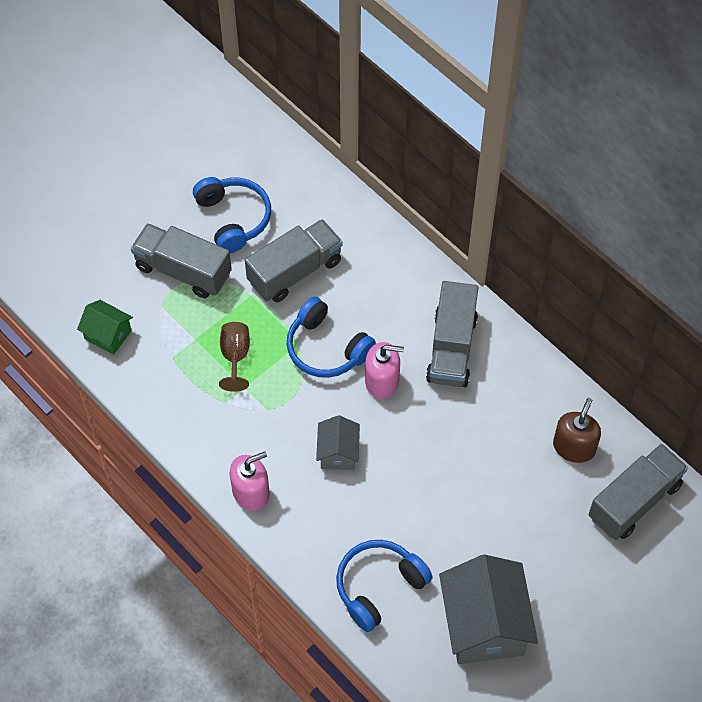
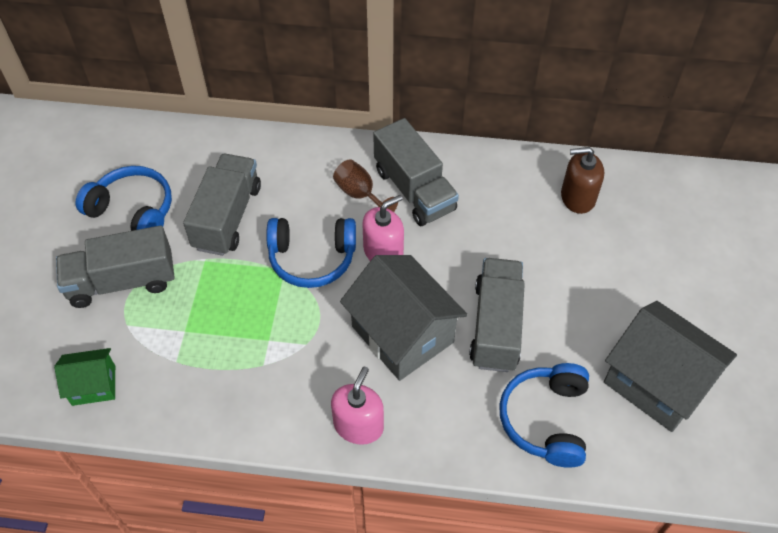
camera: 40 degrees left, 5 degrees down
brown goblet [219,322,250,392] -> brown goblet moved to [333,159,398,212]
grey house [316,415,360,470] -> grey house [340,255,468,381], size x1.90
brown soap dispenser [553,398,601,463] -> brown soap dispenser turned 75 degrees counterclockwise [561,147,604,214]
grey truck [589,444,688,540] -> grey truck moved to [469,258,525,372]

